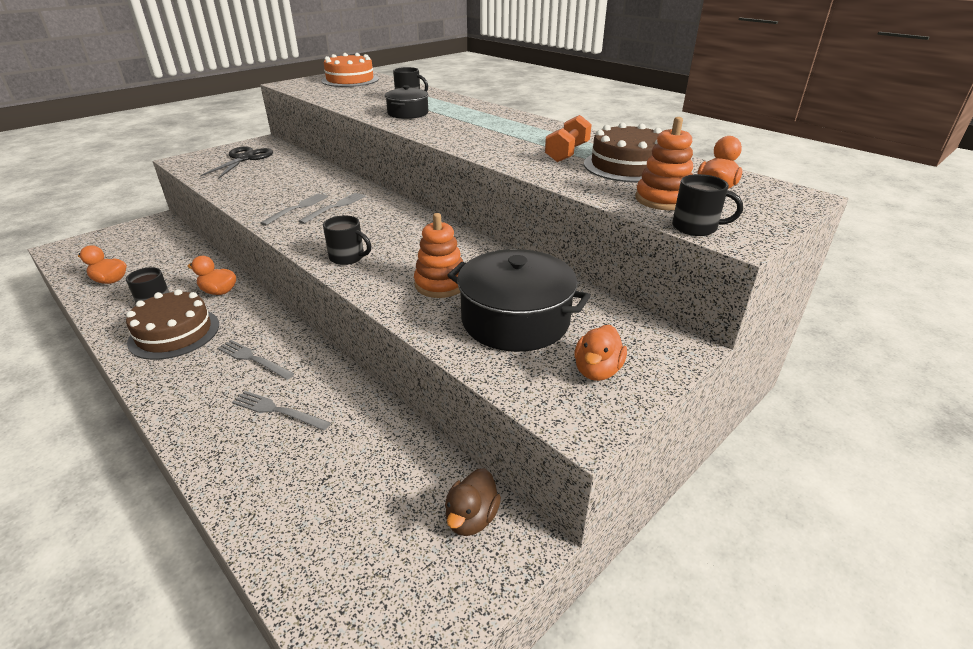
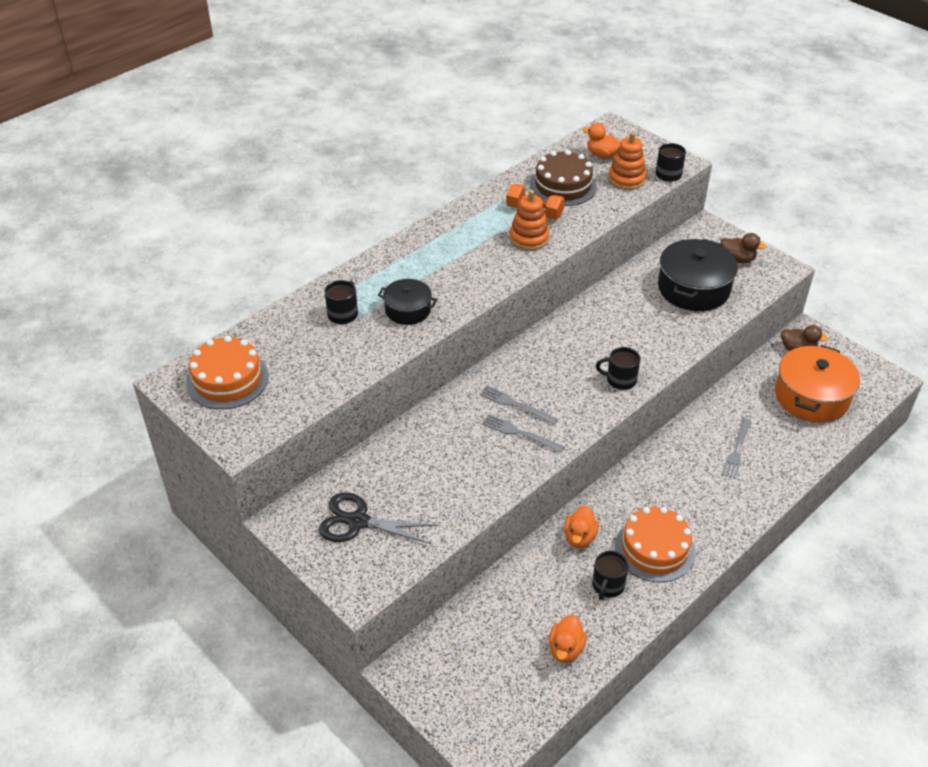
camera: 90 degrees left, 10 degrees up
brown cake [126,289,219,360] -> orange cake [615,507,695,582]
grey fork [217,340,294,380] -> none
black mug [323,215,371,265] -> black mug turned 105 degrees counterclockwise [596,347,640,390]
orange stacking toy [414,213,463,298] -> orange stacking toy moved to [510,190,550,251]
orange duck [574,325,627,381] -> brown duck [721,233,766,263]
none -> orange pot [775,345,860,423]

